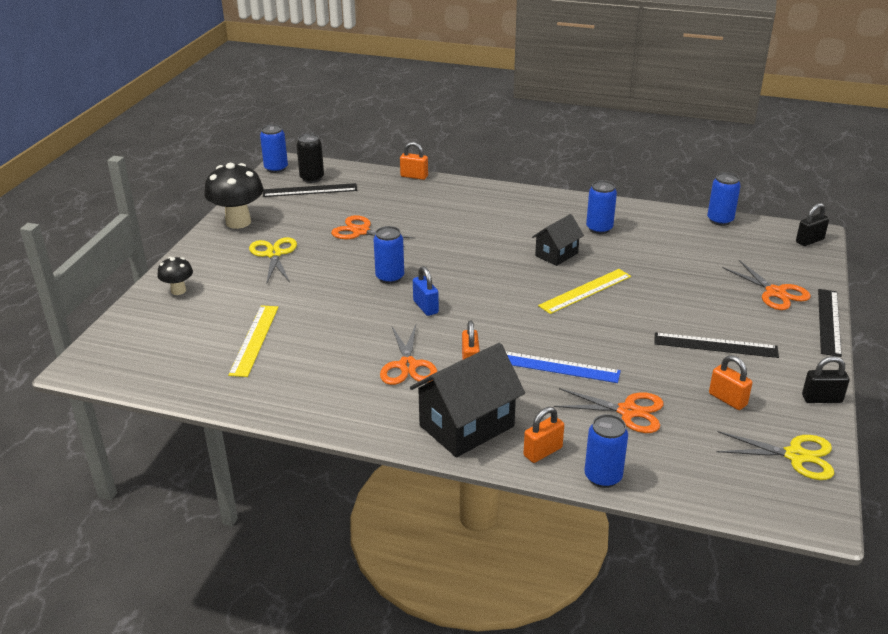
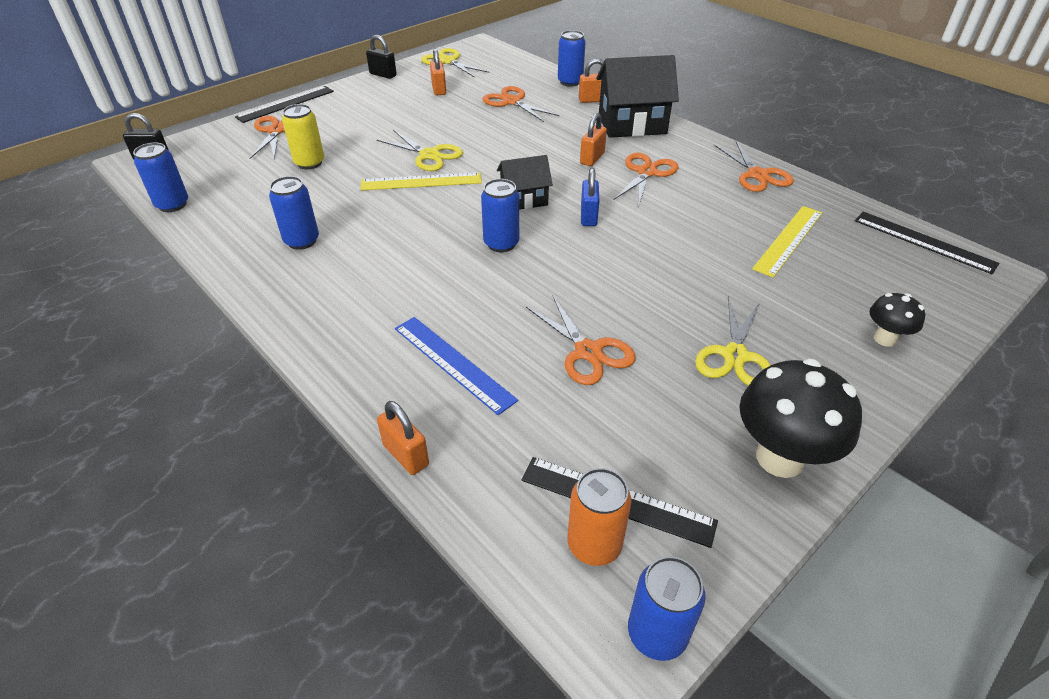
camera: 150 degrees left, 10 degrees up
black can [296,133,324,183] -> orange can [567,468,632,566]
blue can [374,226,404,284] -> blue can moved to [481,179,519,252]
blue ruler [506,351,621,383] -> blue ruler moved to [395,317,518,415]
black house [532,214,584,266] -> black house moved to [497,155,553,210]
black ruler [654,332,779,358] -> black ruler moved to [855,212,1000,274]
none -> yellow can [282,104,324,169]
none -> yellow scissors [377,130,463,171]
none -> orange scissors [714,141,794,192]

